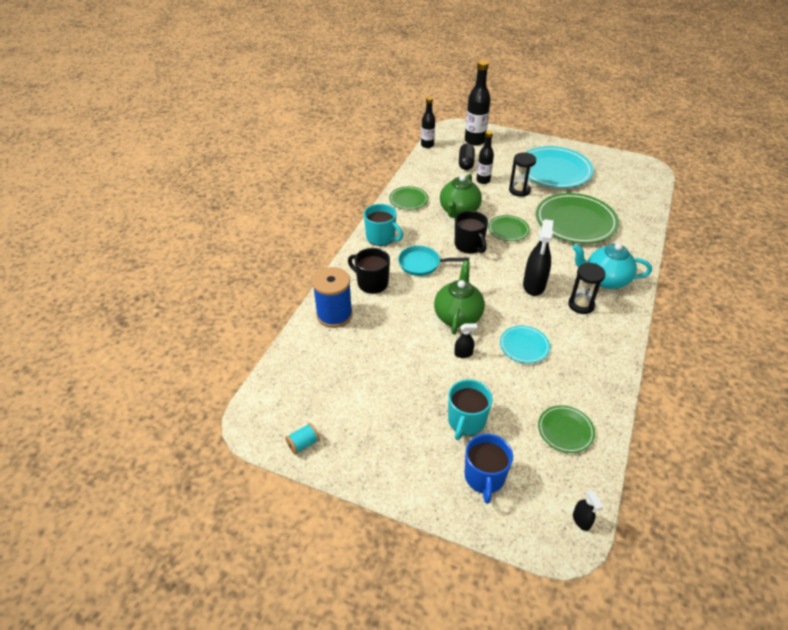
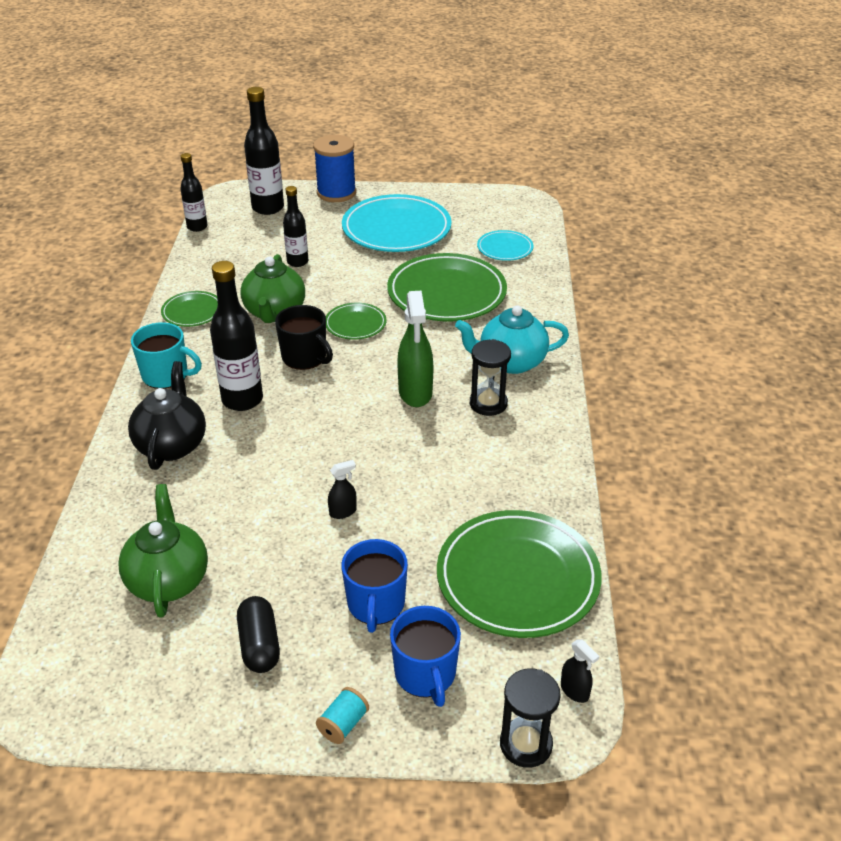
camera: 20 degrees left, 5 degrees down
turquoise spool [285,423,320,455] -> turquoise spool moved to [316,687,369,744]
blue spool [312,267,353,328] -> blue spool moved to [313,135,356,202]
black mug [348,248,390,294] -> black teapot [128,361,206,470]
turquoise pan [398,246,469,276] -> black bottle [210,261,263,411]
green teapot [434,261,485,335] -> green teapot moved to [118,484,208,618]
turquoise mug [448,379,492,440] -> blue mug [341,539,408,633]
black capsule [459,143,475,170] -> black capsule moved to [237,596,280,673]
turquoise plate [500,326,550,363] -> turquoise plate moved to [477,230,533,261]
black hourglass [509,152,536,197] -> black hourglass moved to [500,668,561,768]
black spray bottle [523,219,554,296] -> green spray bottle [397,291,433,407]
green plate [538,405,595,453] -> green plate [437,510,602,638], size x2.00

